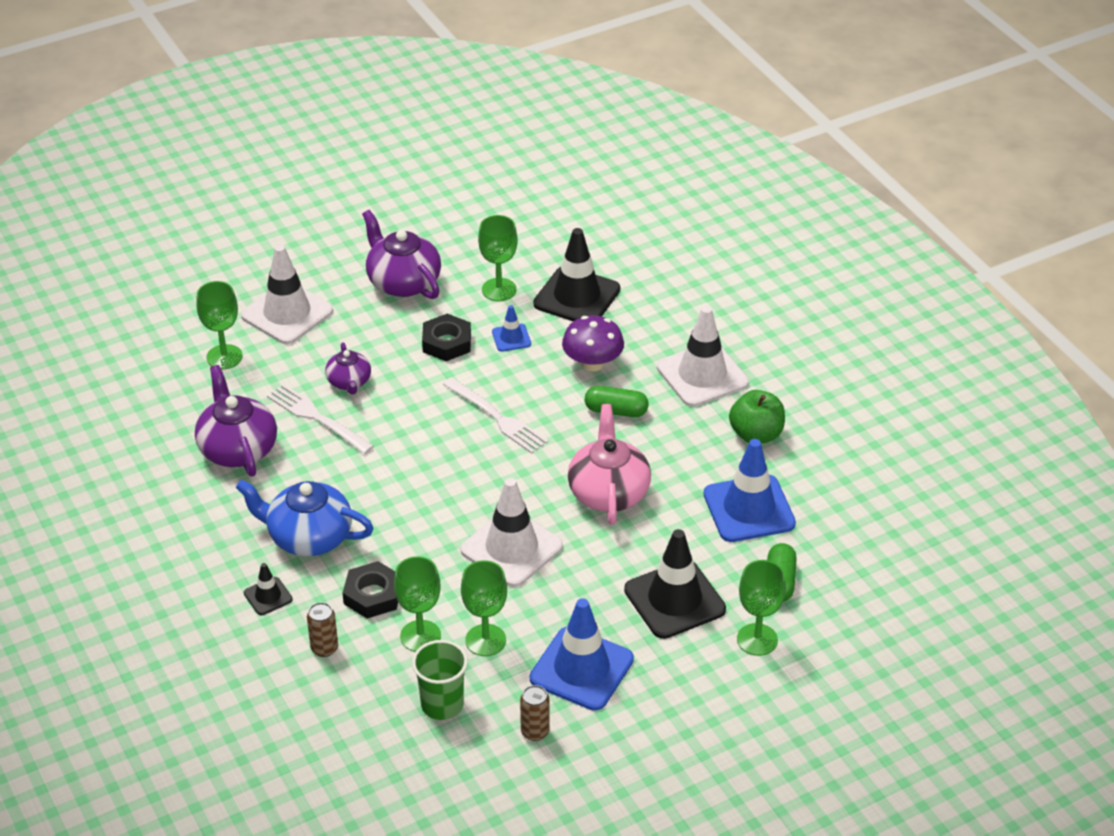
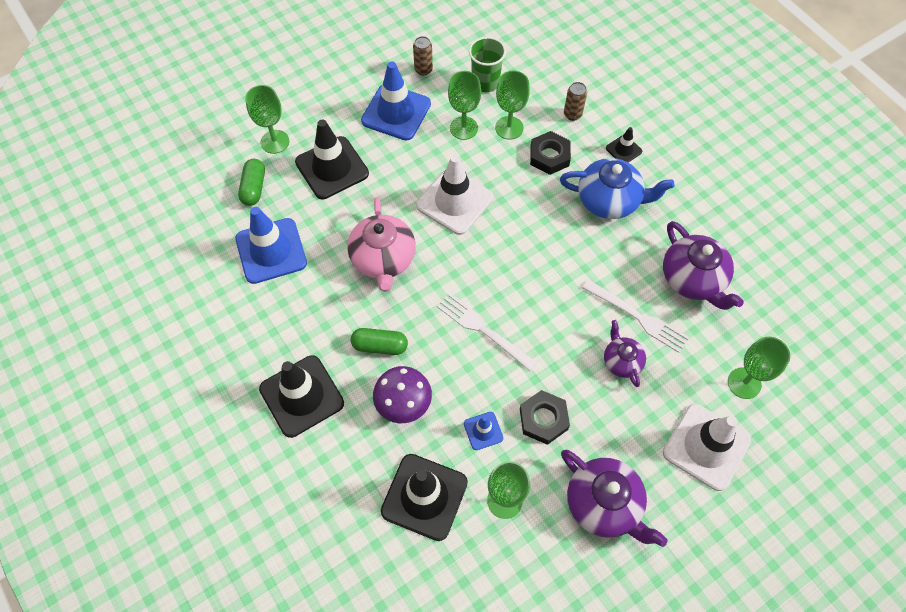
camera: 175 degrees right, 20 degrees up
white traffic cone [657,306,749,407] -> black traffic cone [259,355,344,438]
green apple [729,390,785,444] -> none

